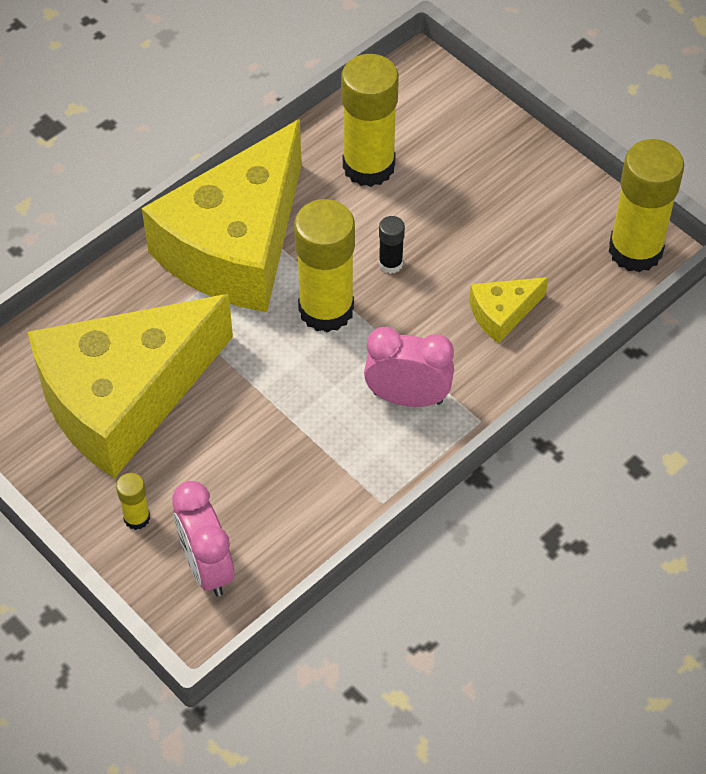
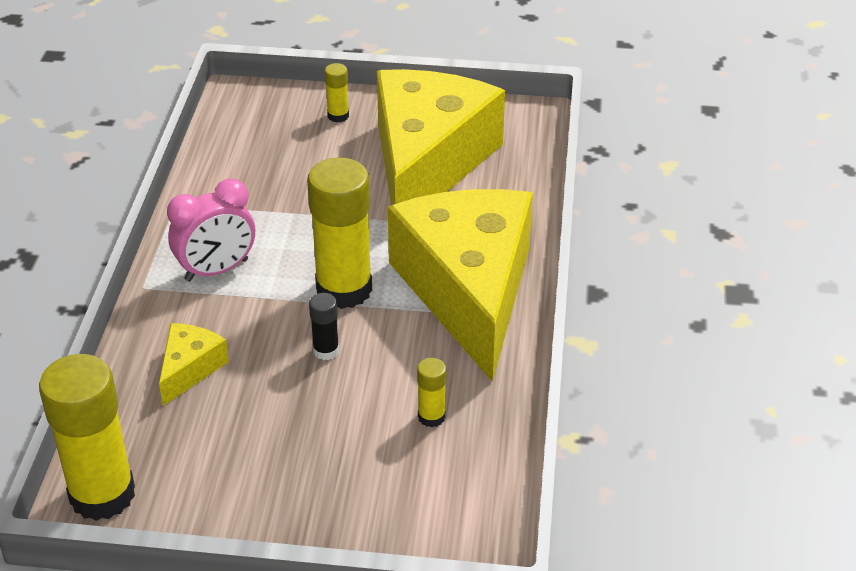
camera: 140 degrees right, 15 degrees down
pink clock [172,481,234,597] -> none
yellow glue stick [341,54,399,187] -> yellow glue stick [417,358,447,428], size x0.45

